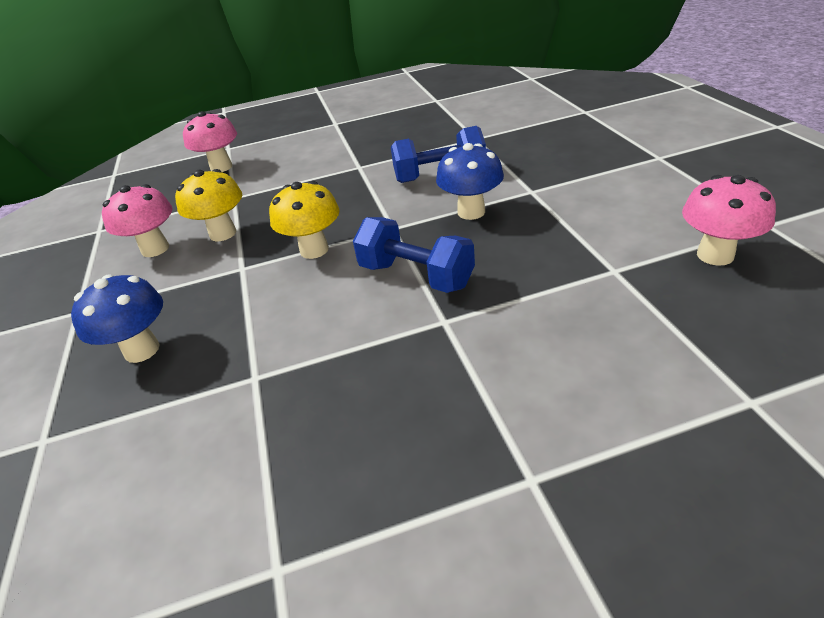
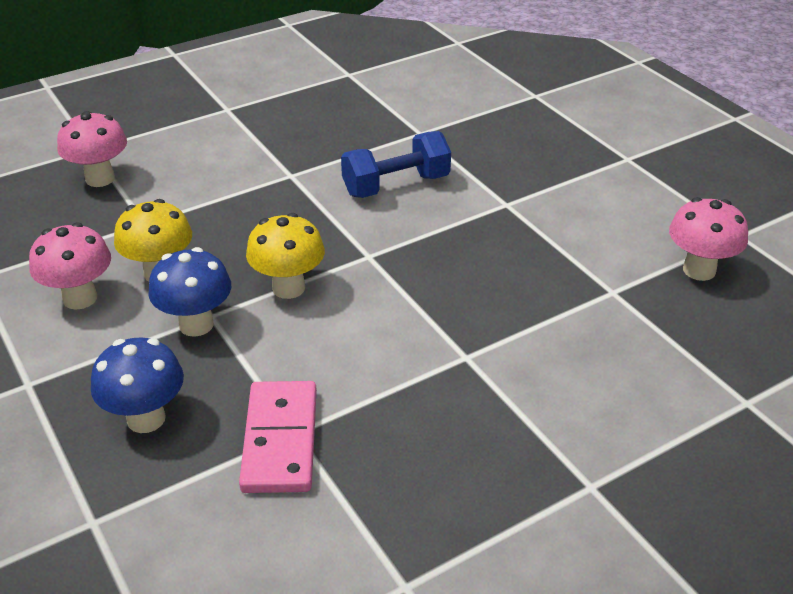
camera: 20 degrees left, 0 degrees up
blue dumbbell [353,217,475,293] -> none
blue mushroom [436,143,504,220] -> blue mushroom moved to [148,247,231,337]
none -> pink domino [239,381,317,493]

